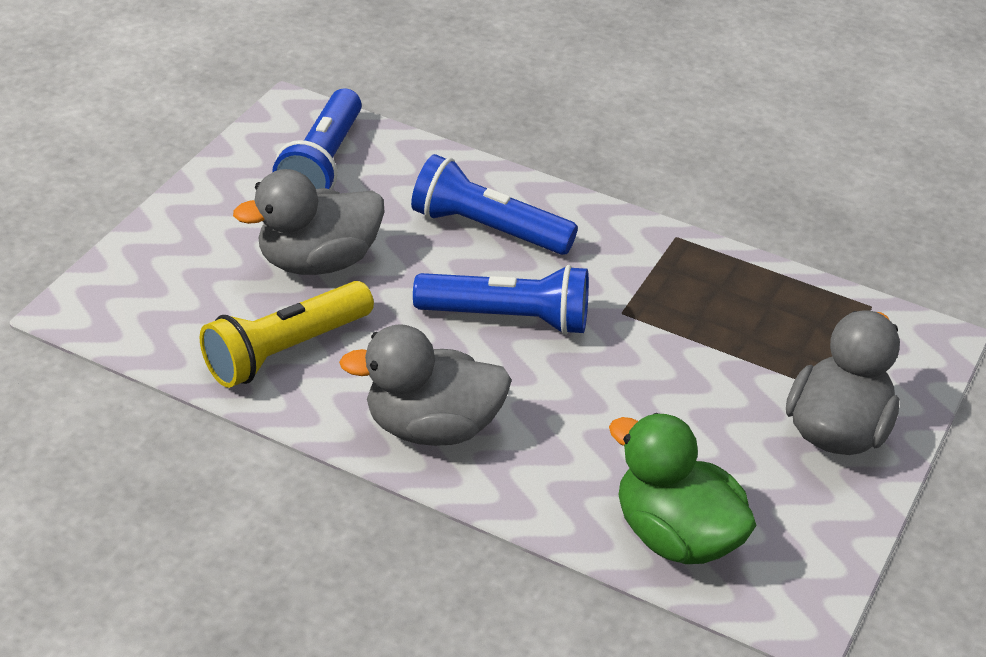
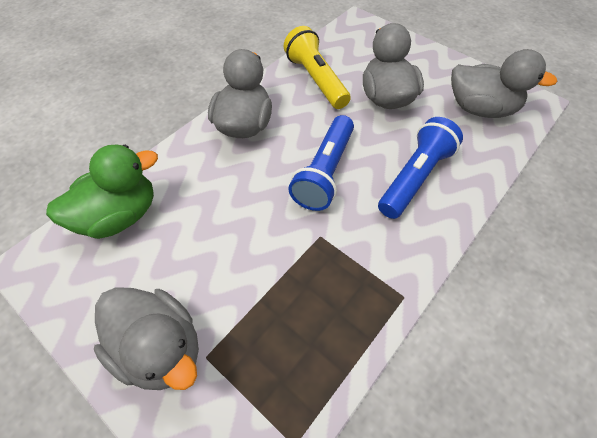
camera: 105 degrees right, 15 degrees up
blue flashlight [272,89,362,190] -> grey duck [451,49,557,118]

